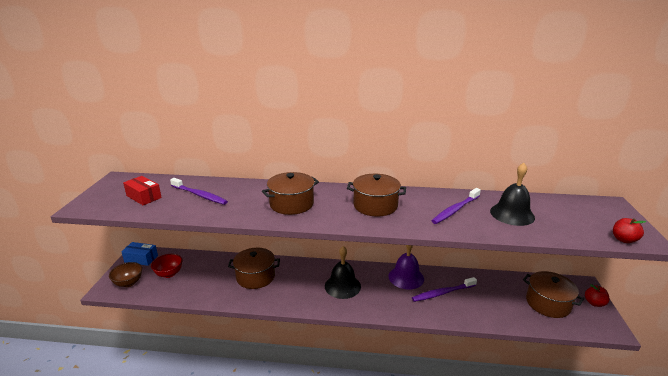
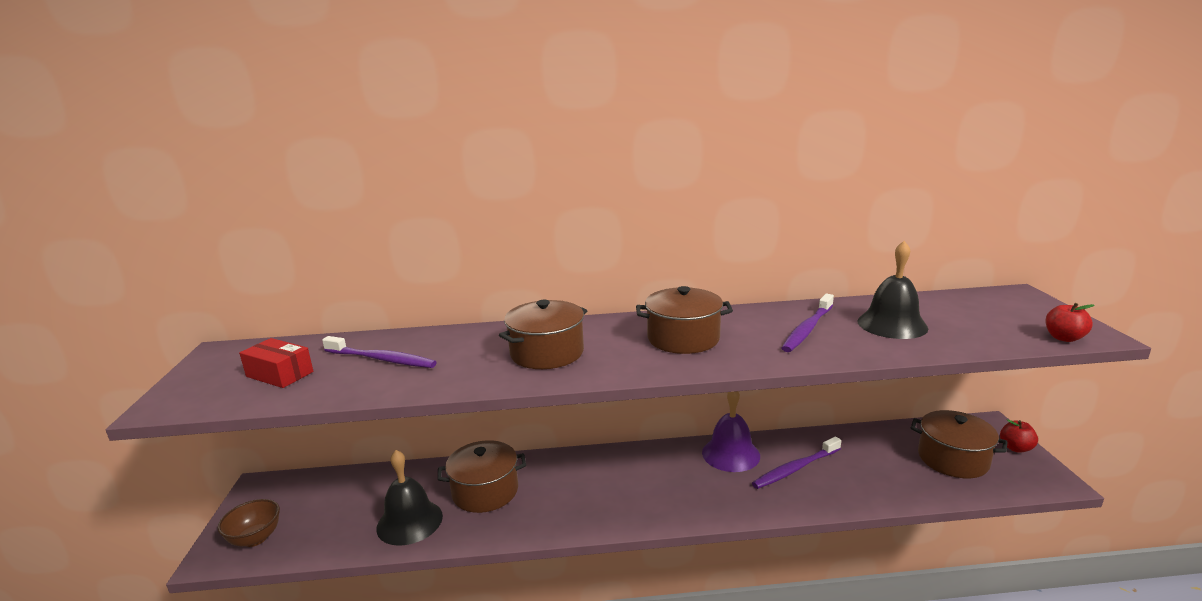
camera: 10 degrees left, 5 degrees down
blue box [121,242,158,266] -> none
red bowl [151,254,182,278] -> none
black bell [325,246,361,299] -> black bell moved to [376,450,443,546]

